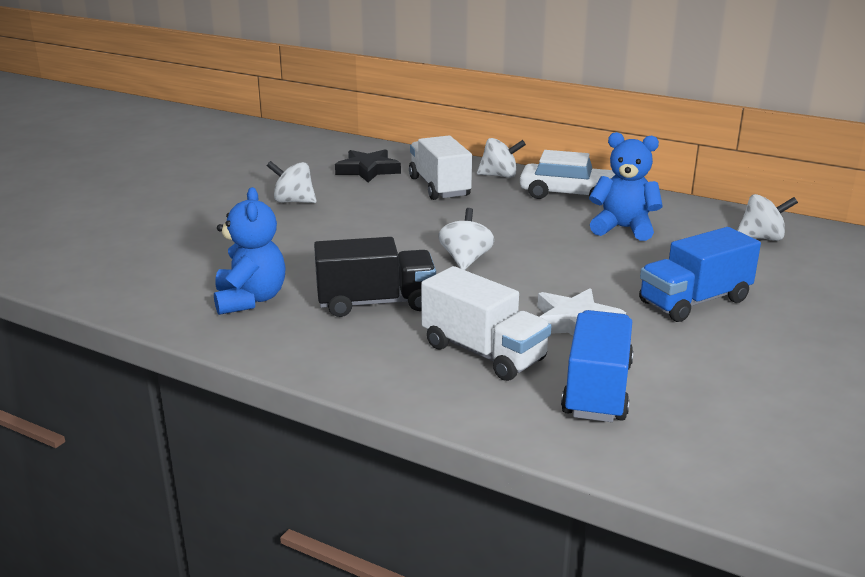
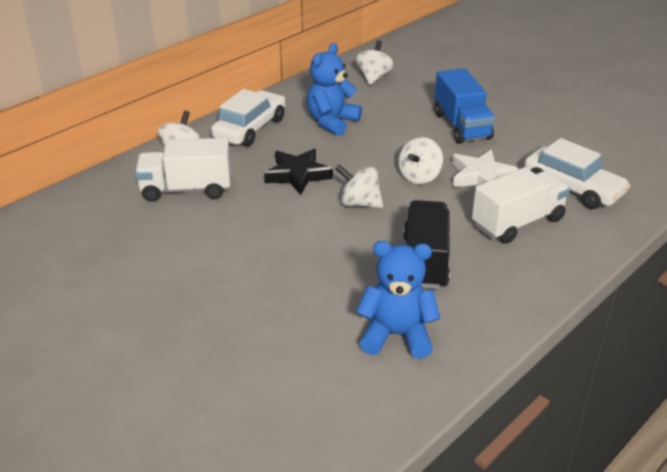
camera: 75 degrees left, 10 degrees up
white spinning top [267,161,317,203] -> white spinning top moved to [398,137,443,184]
black star [335,149,401,182] -> black star moved to [264,149,333,195]
blue truck [561,310,634,422] -> white car [524,138,630,209]

